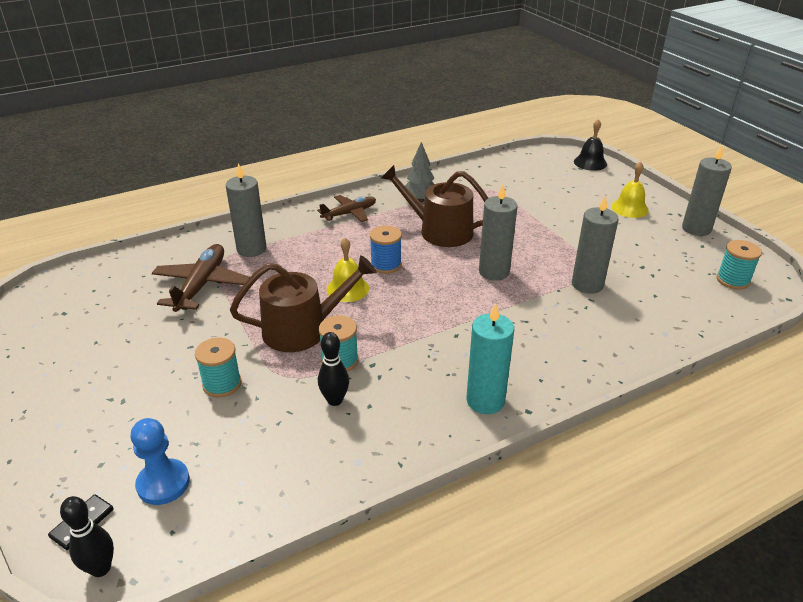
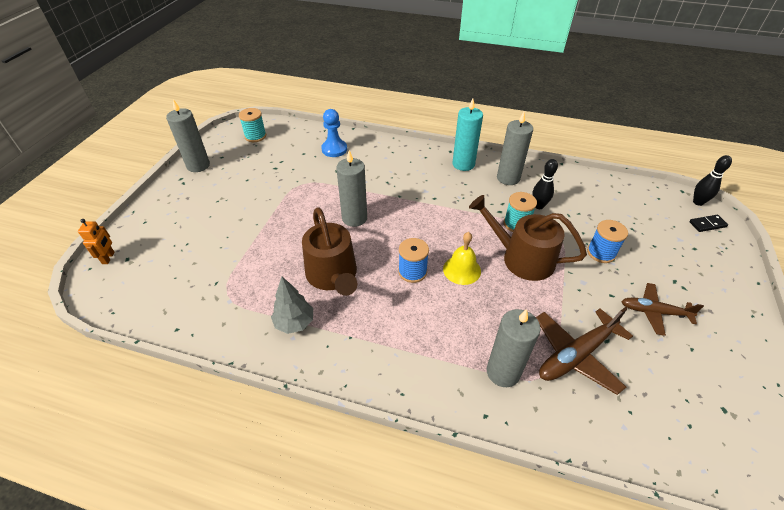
camera: 135 degrees left, 10 degrees up
blue pawn [131,418,190,505] -> blue pawn moved to [321,109,347,157]
turquoise spool [195,337,241,398] -> blue spool [587,220,628,263]
brown plane [317,195,376,222] -> brown plane moved to [621,283,704,336]
grey candle [572,195,619,294] -> grey candle moved to [497,112,533,185]
black bell [574,119,607,171] -> orange robot [78,219,114,264]
yellow bell [611,161,649,218] -> none

